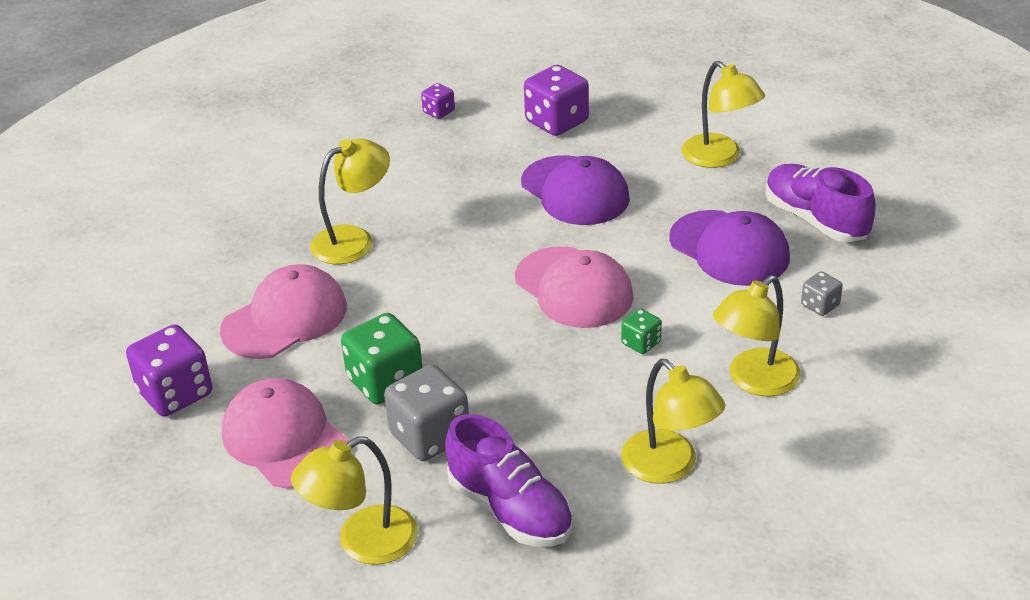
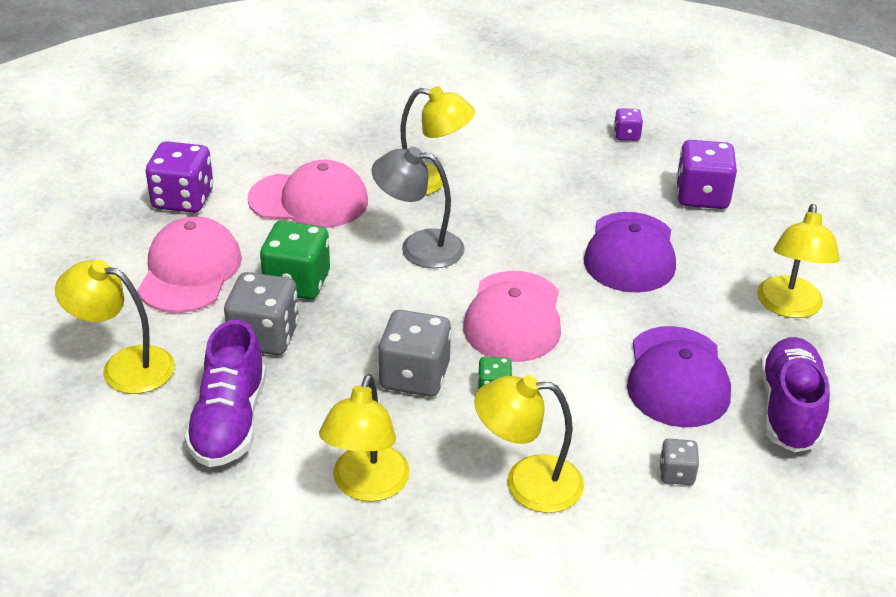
camera: 45 degrees right, 0 degrees up
none -> grey lamp [371,147,464,268]
none -> grey dice [378,310,451,397]

